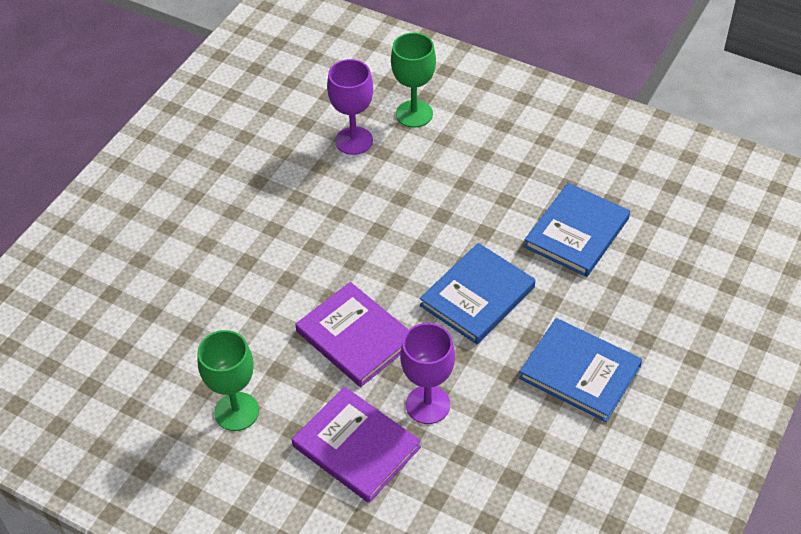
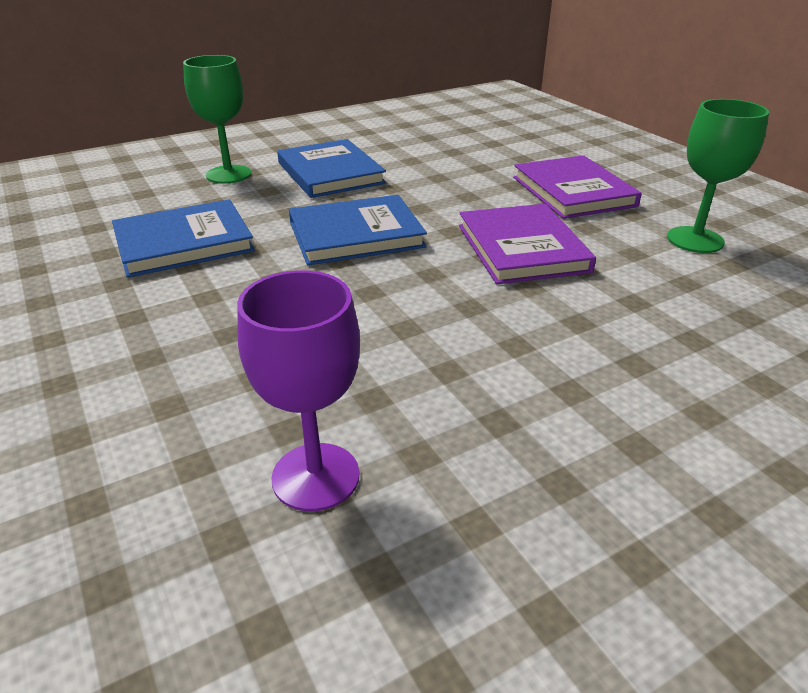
camera: 150 degrees left, 15 degrees down
green goblet [391,32,436,128] -> green goblet moved to [183,55,251,184]
purple goblet [400,323,455,424] -> none

